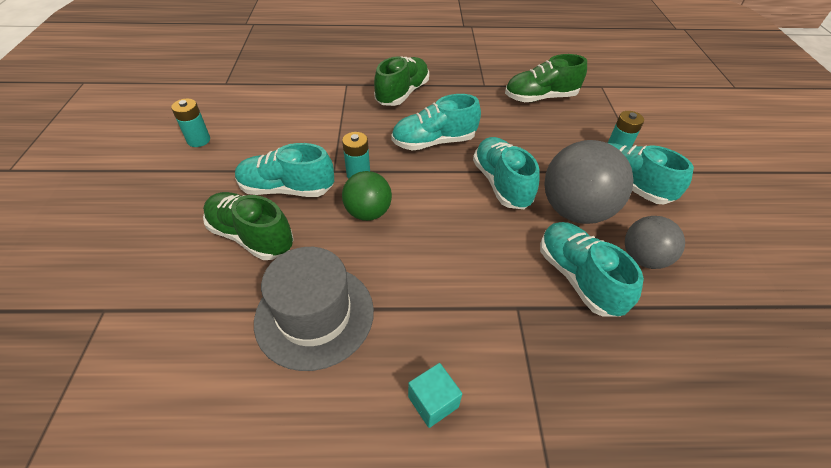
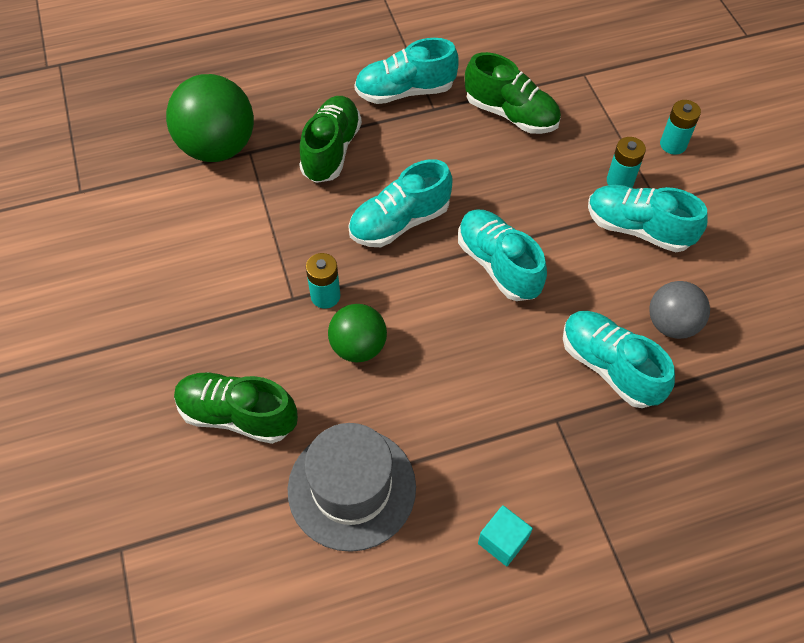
camera: 15 degrees left, 10 degrees up
turquoise battery [171,99,210,147] -> turquoise battery moved to [660,100,701,155]
turquoise shoe [235,143,334,197] -> turquoise shoe moved to [354,38,459,104]
green shoe [505,54,587,102] -> green shoe turned 120 degrees counterclockwise [465,52,561,134]
grey ball [544,140,633,224] -> none
none -> green ball [166,74,254,162]

